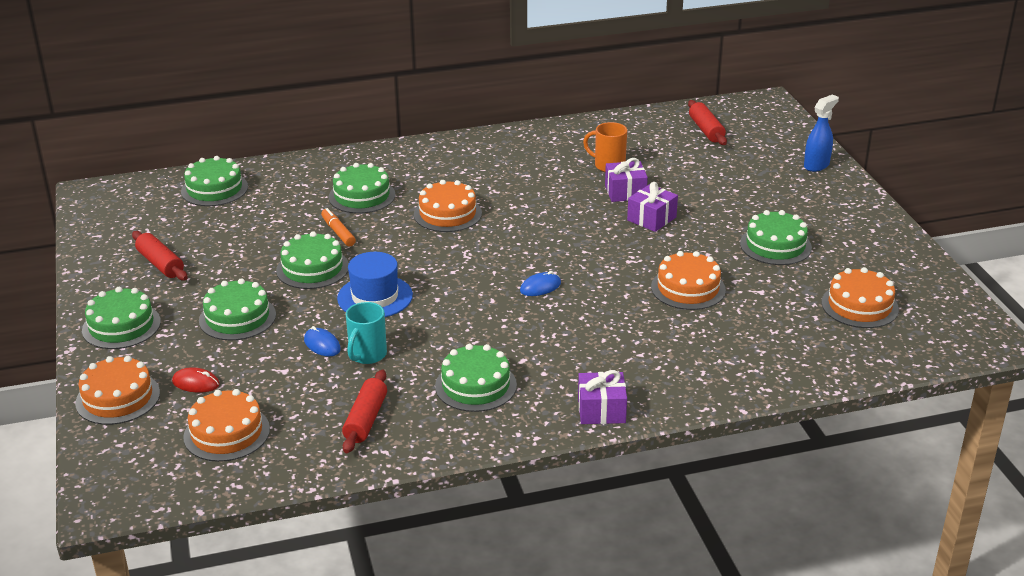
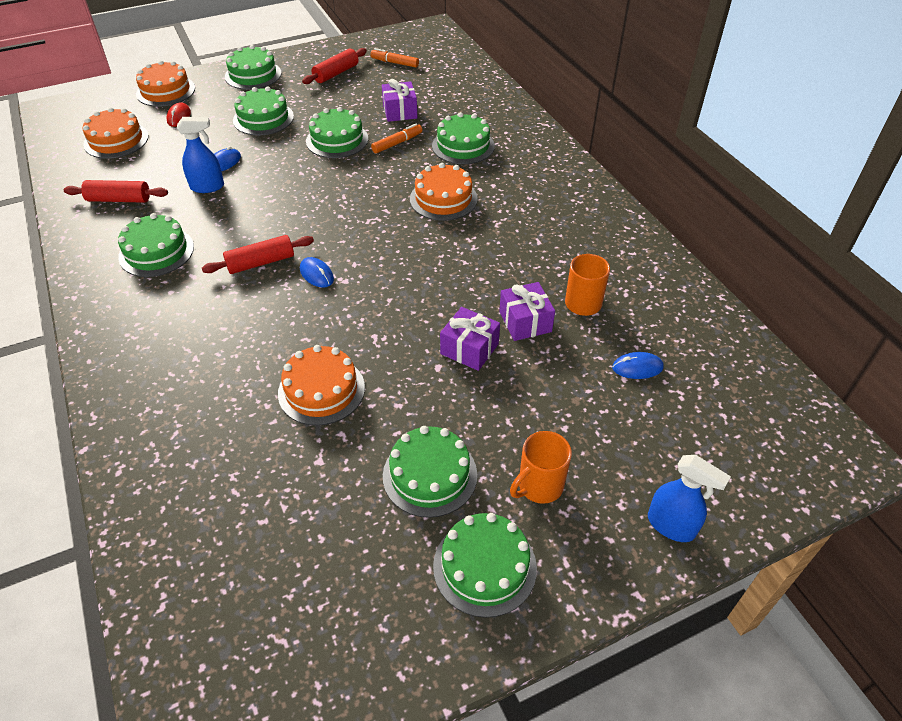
camera: 80 degrees right, 15 degrees up
green cake [181,156,248,206] -> green cake moved to [433,513,537,618]
blue hat [337,252,413,317] -> none
turquoise mug [346,302,387,364] -> blue spray bottle [177,117,224,193]
purple gift [578,370,627,424] -> purple gift moved to [382,79,418,122]
red rolling pin [688,100,727,145] -> red rolling pin moved to [202,235,314,274]
orange cake [821,267,899,328] -> none
none -> orange marker [370,48,419,68]
none -> orange mug [510,431,572,504]
none -> blue mouse [612,352,664,379]

